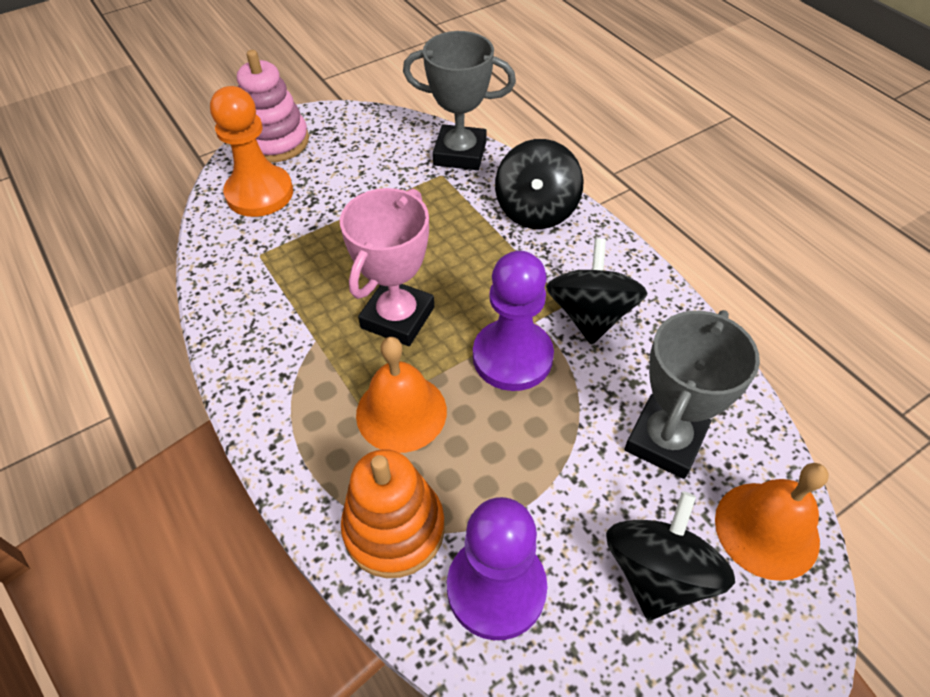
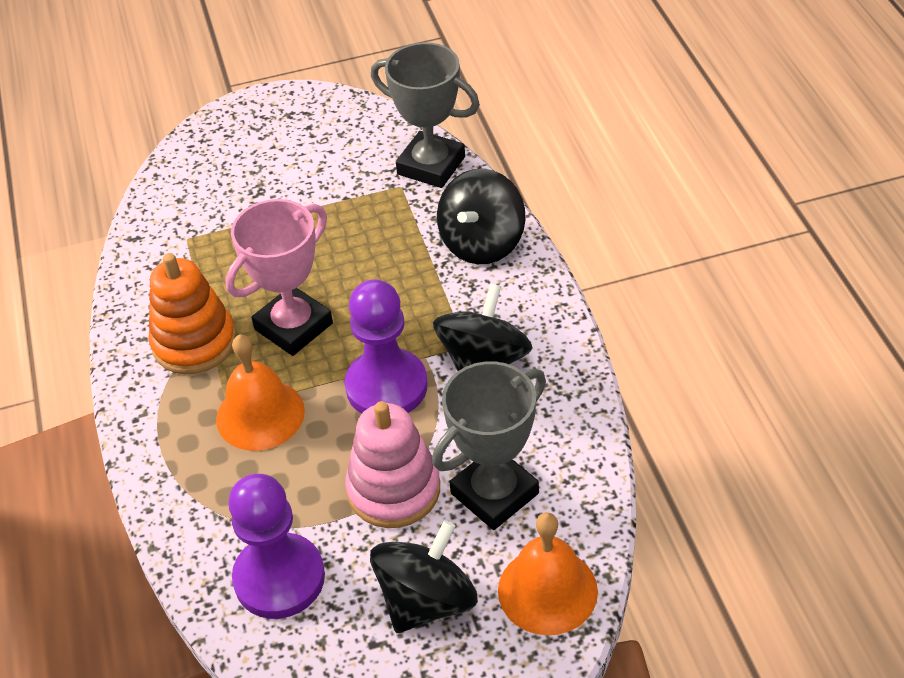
camera: 20 degrees right, 5 degrees down
orange pawn [210,86,293,217] -> none
pink stacking toy [237,50,309,163] -> pink stacking toy moved to [345,401,440,528]
orange stacking toy [341,449,445,578] -> orange stacking toy moved to [148,253,236,374]

